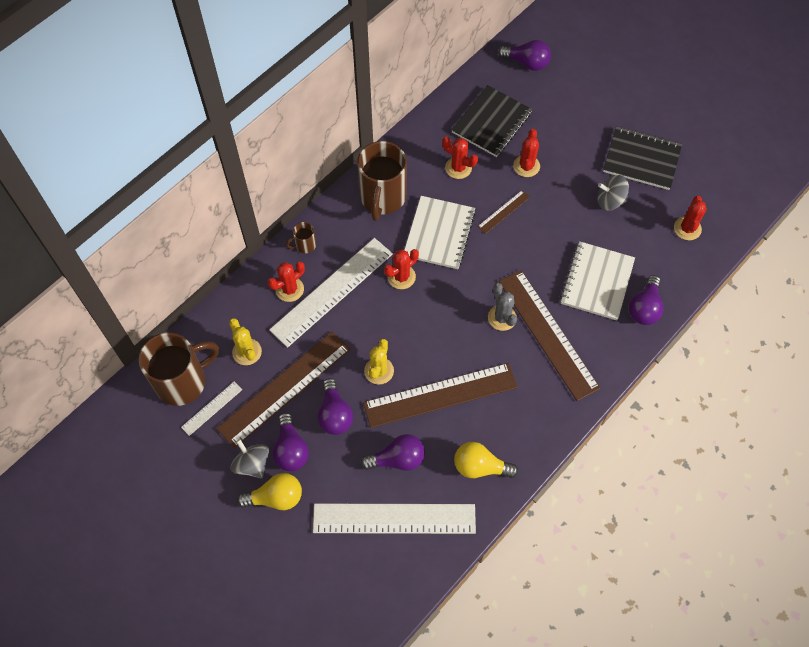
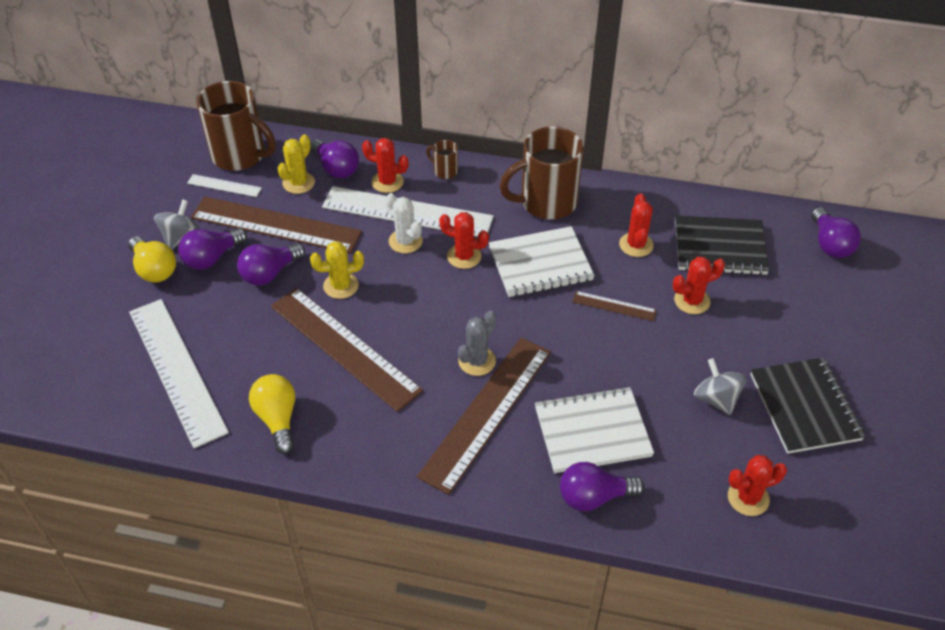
camera: 60 degrees right, 15 degrees down
purple light bulb [361,434,425,471] -> purple light bulb moved to [310,139,359,178]
none -> white cactus [386,193,423,253]

